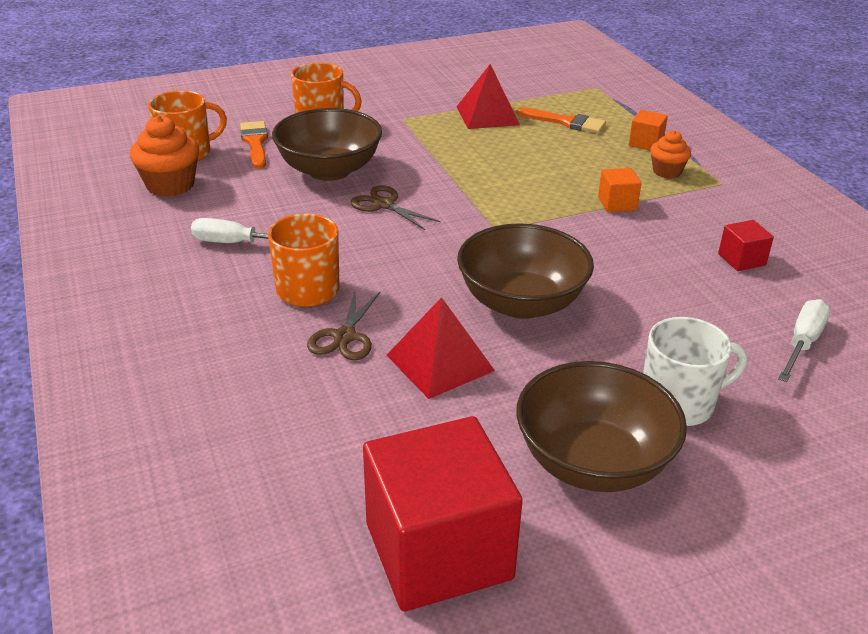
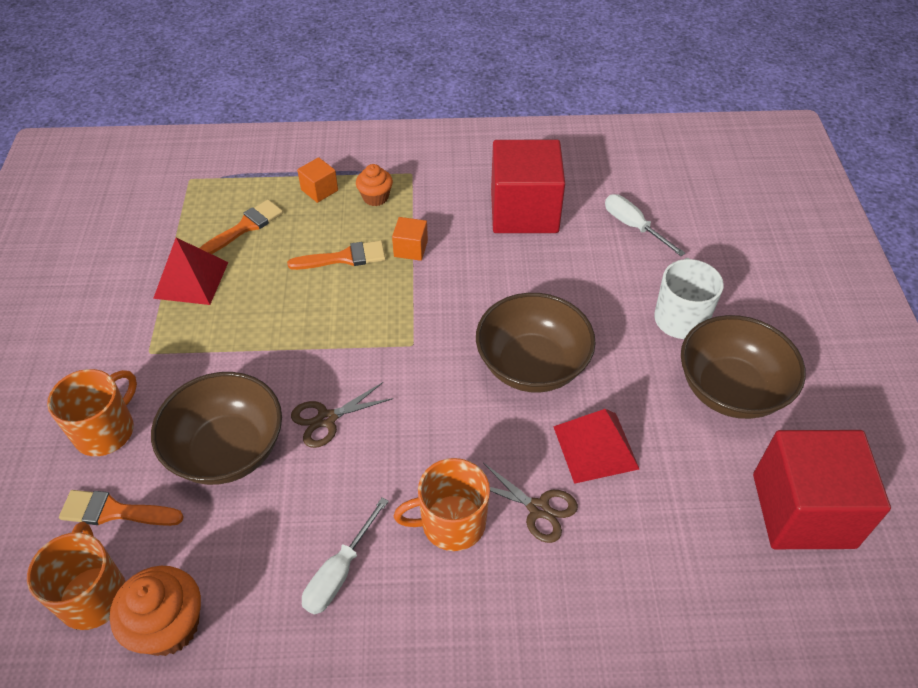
camera: 70 degrees left, 15 degrees up
red cube [718,220,774,271] -> red cube [491,140,565,233], size x2.34
none -> orange brush [287,241,386,270]

